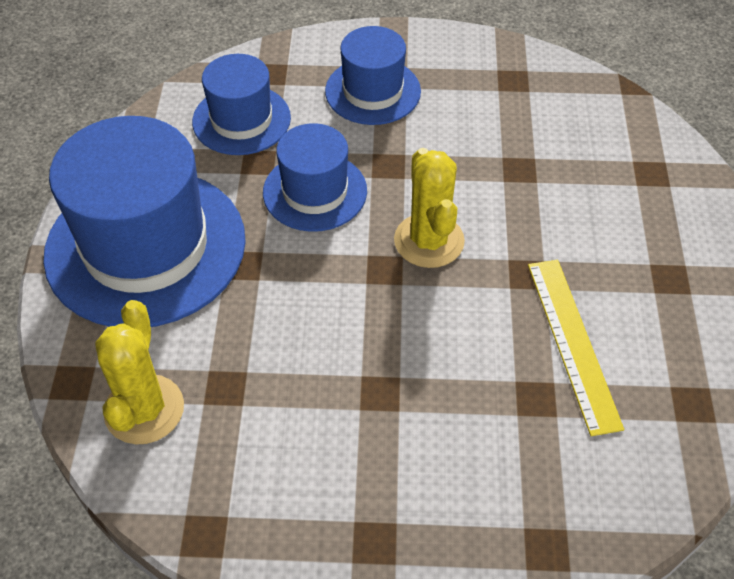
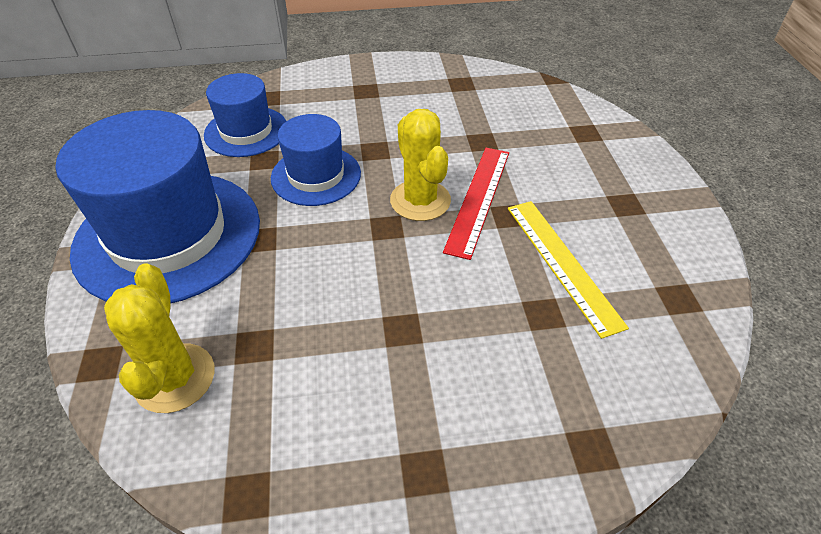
camera: 10 degrees left, 5 degrees down
blue hat [325,26,421,125] -> none
none -> red ruler [443,148,509,260]

